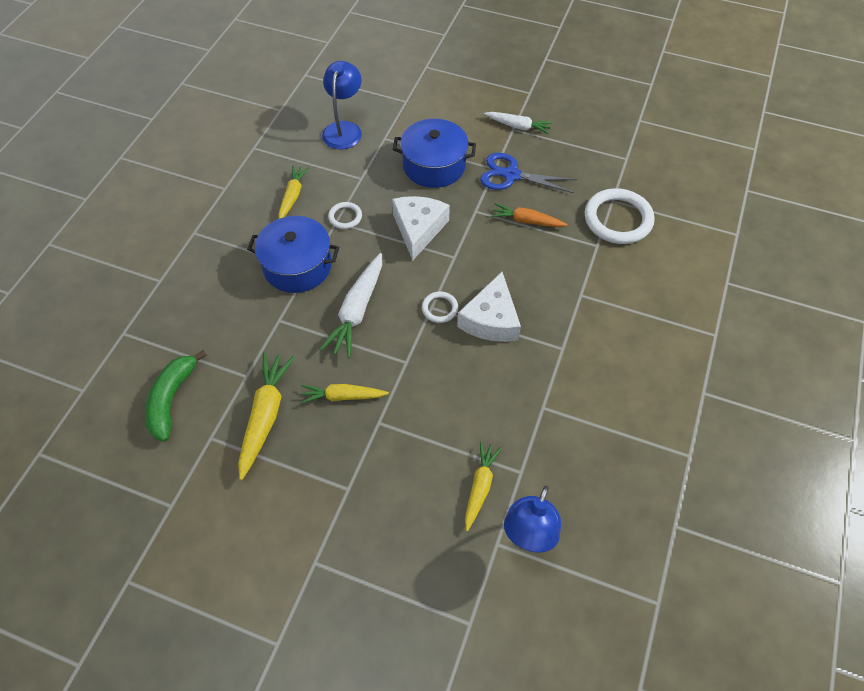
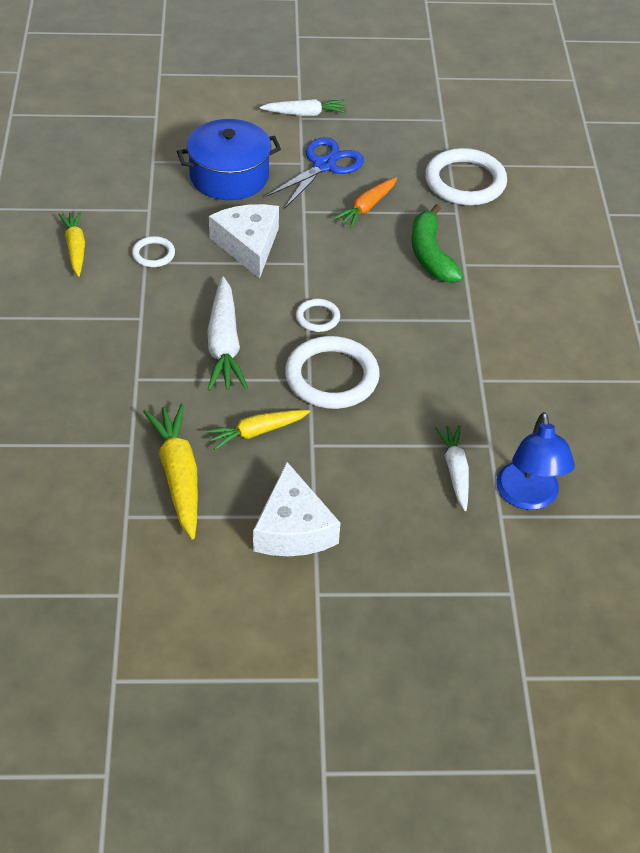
camera: 25 degrees left, 10 degrees down
green banana [145,350,207,442] -> green banana moved to [411,204,463,283]
blue pot [247,216,339,293] -> none
blue lamp [322,61,362,149] -> none
white cheese [457,272,521,342] -> white cheese moved to [253,462,340,556]
yellow carrot [465,442,502,531] -> white carrot [435,425,469,511]
blue scissors [480,153,577,193] -> blue scissors turned 135 degrees clockwise [265,137,364,208]
orange carrot [491,203,568,227] -> orange carrot turned 45 degrees counterclockwise [334,177,397,228]
none -> white ring [285,336,380,409]

